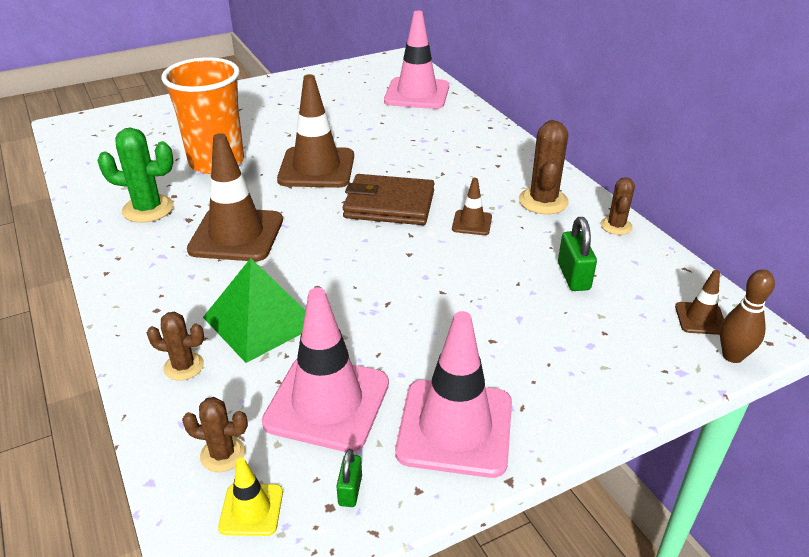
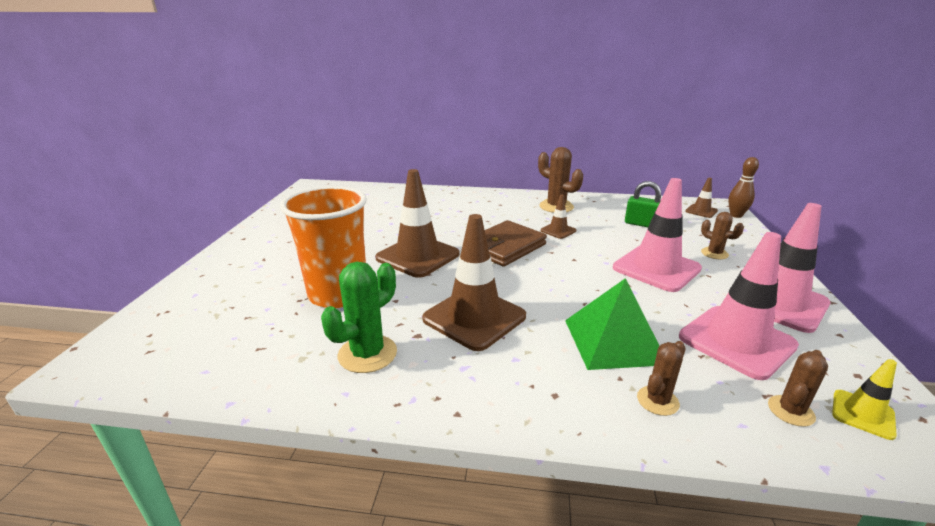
camera: 55 degrees left, 10 degrees down
green padlock [336,449,362,507] -> none
pink traffic cone [384,11,449,109] -> pink traffic cone moved to [613,178,702,292]
brown cactus [601,177,635,235] -> brown cactus moved to [701,212,744,259]

